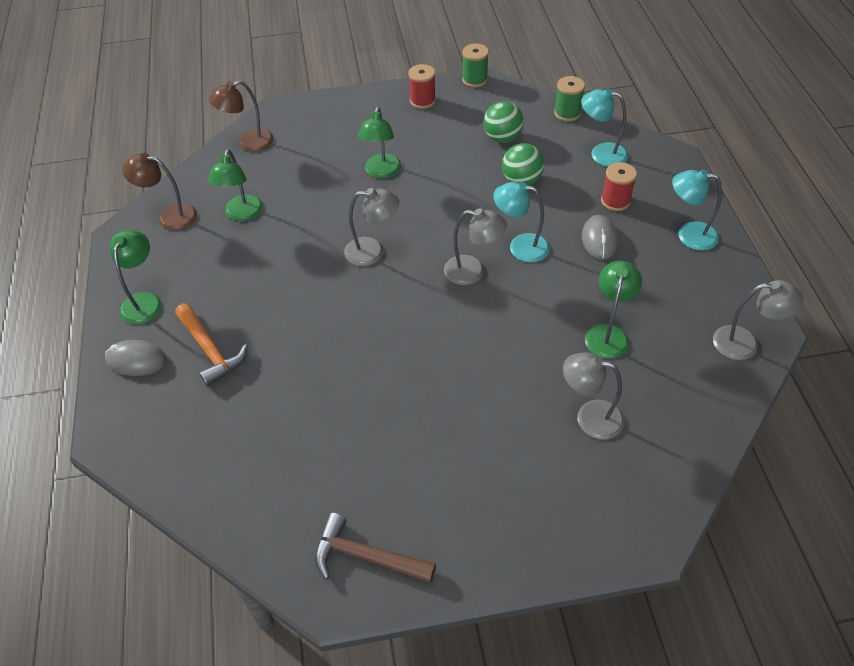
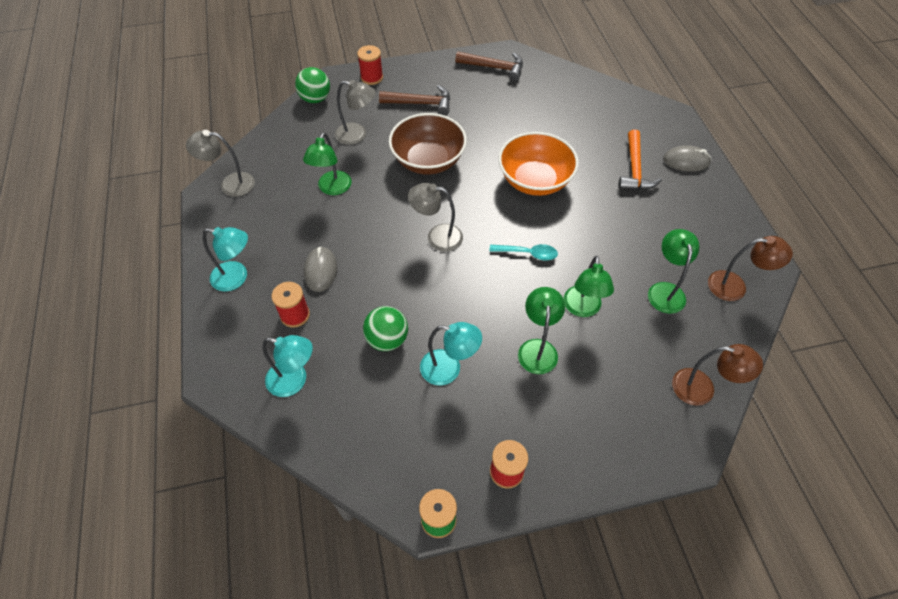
camera: 175 degrees right, 5 degrees up
green lamp [110,230,162,324] -> green lamp moved to [564,256,614,317]
orange hammer [175,303,248,387] -> orange hammer turned 135 degrees counterclockwise [618,129,662,190]
brown lamp [209,80,274,152] -> brown lamp turned 45 degrees clockwise [672,344,763,406]
grey lamp [344,188,399,266] -> turquoise spoon [489,244,558,261]
green ball [484,101,524,143] -> green ball moved to [295,67,330,103]
turquoise lamp [493,182,550,262] -> turquoise lamp moved to [420,322,482,386]
green spool [554,76,585,121] -> none
none -> red spool [357,45,383,85]
none -> brown hammer [379,85,450,116]
none -> brown bowl [389,113,467,174]
none -> orange bowl [498,132,579,196]

